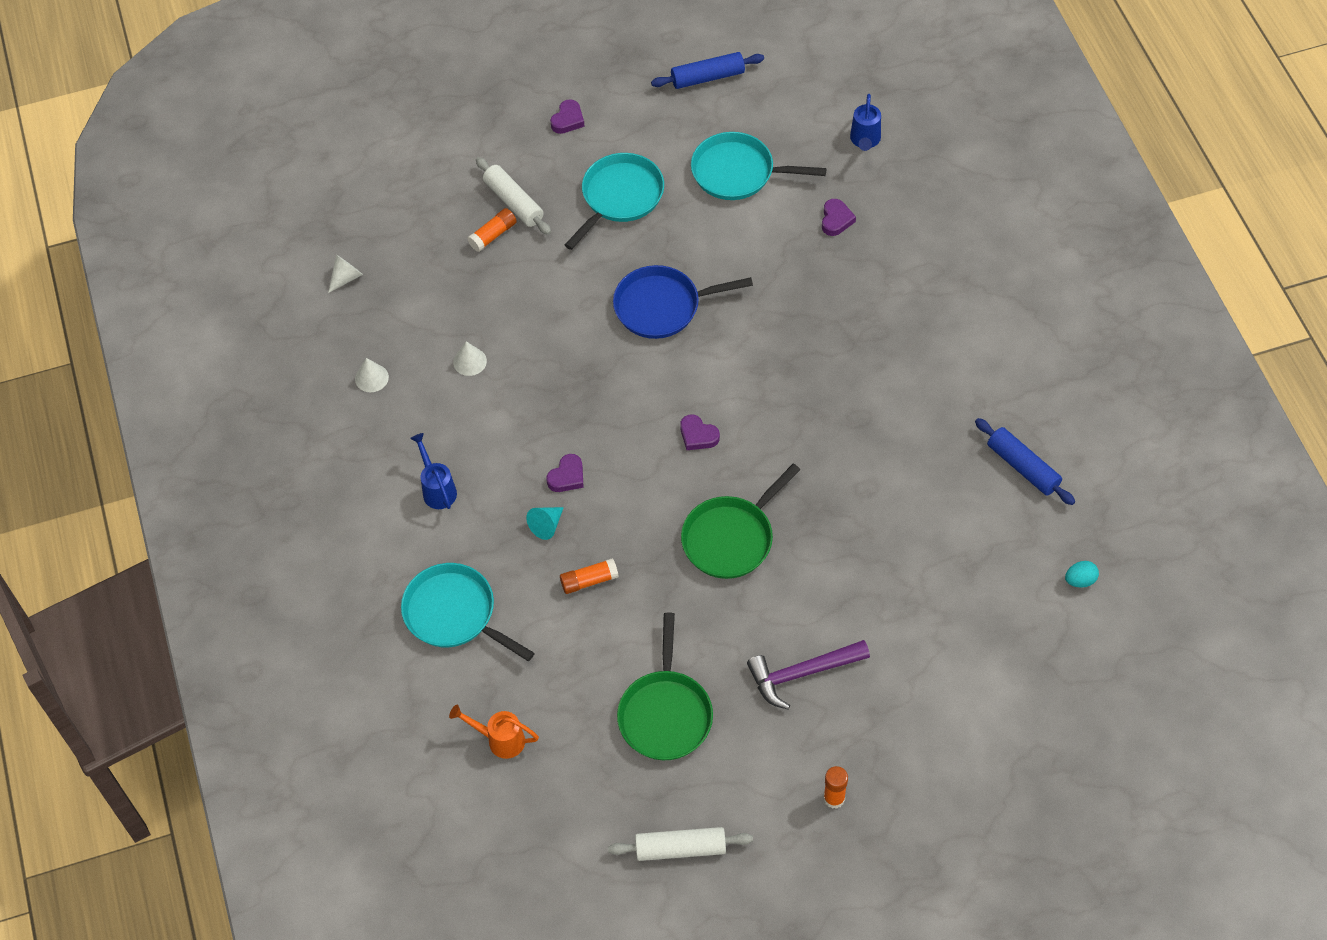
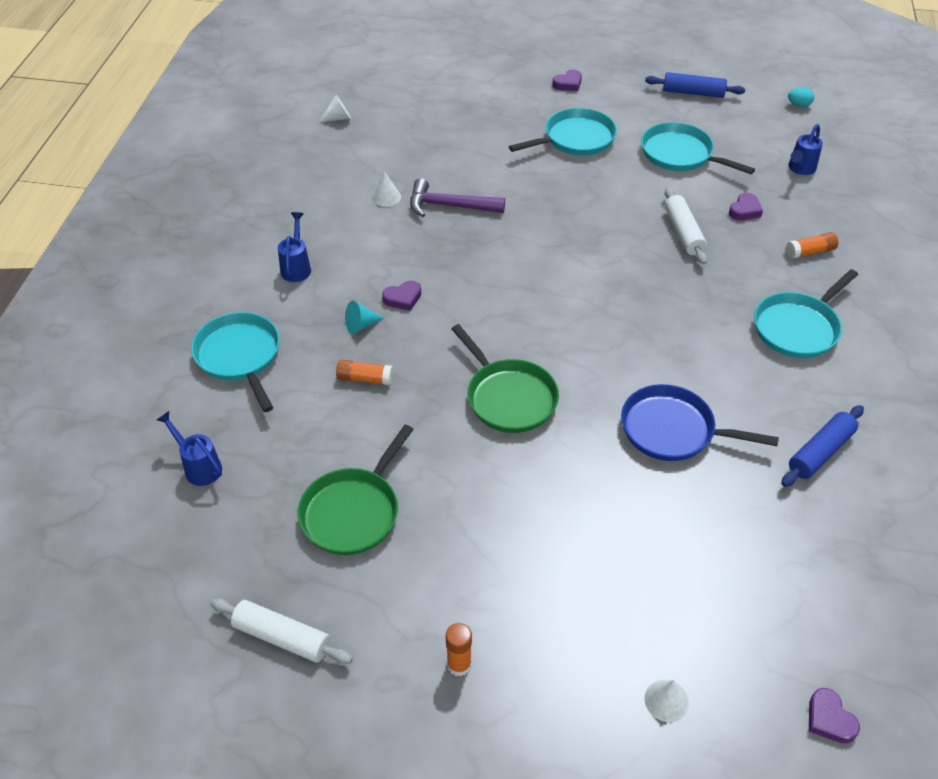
camera: 25 degrees right, 10 degrees down
white cone [355,358,389,392] -> white cone moved to [645,680,689,722]
orange watering can [449,705,539,759] -> blue watering can [157,411,222,486]
orange glue stick [467,208,517,252] -> orange glue stick moved to [786,232,838,259]
white rolling pin [476,157,551,235] -> white rolling pin moved to [665,188,707,265]
blue pan [613,265,753,339] -> blue pan moved to [621,384,779,461]
purple heart [680,415,720,450] -> purple heart moved to [809,688,860,744]
green pan [681,463,800,579] -> green pan turned 105 degrees counterclockwise [451,324,559,433]
purple hammer [747,640,870,710] -> purple hammer moved to [410,178,505,217]
blue rolling pin [975,418,1075,505] -> blue rolling pin turned 60 degrees clockwise [781,405,864,487]
turquoise egg [1065,561,1099,588] -> turquoise egg moved to [788,87,814,107]
none -> turquoise pan [754,269,858,358]

